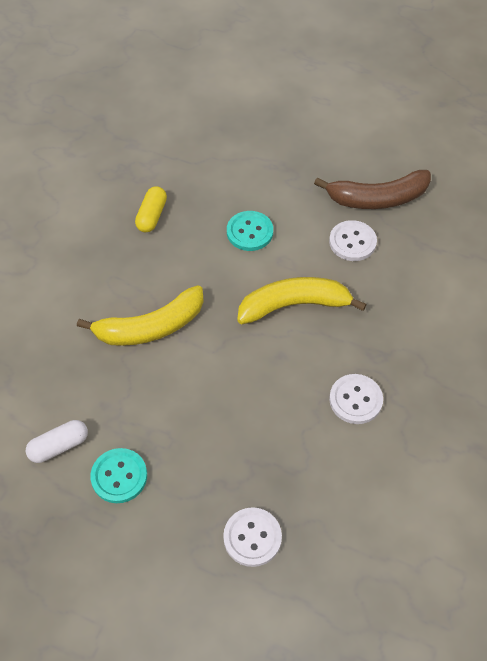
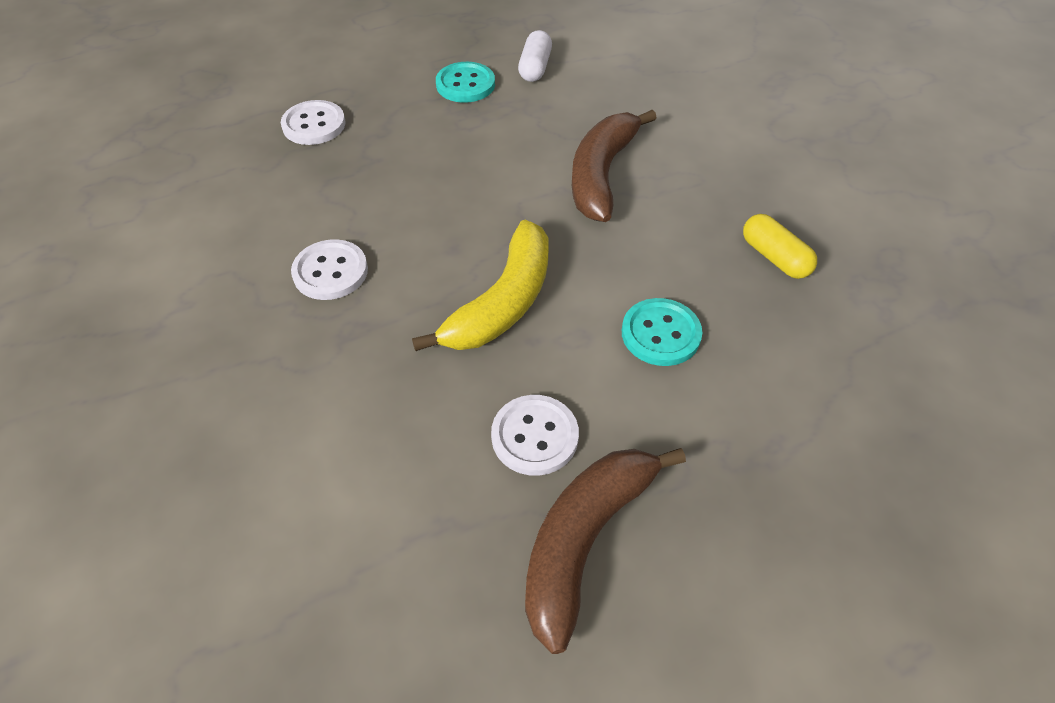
camera: 130 degrees right, 5 degrees down
yellow banana [77,285,204,346] -> brown banana [572,110,657,222]

